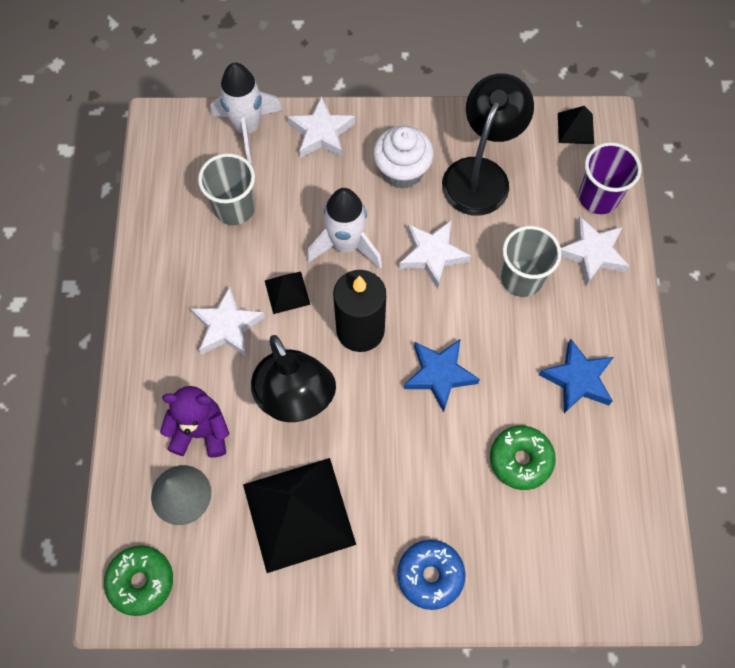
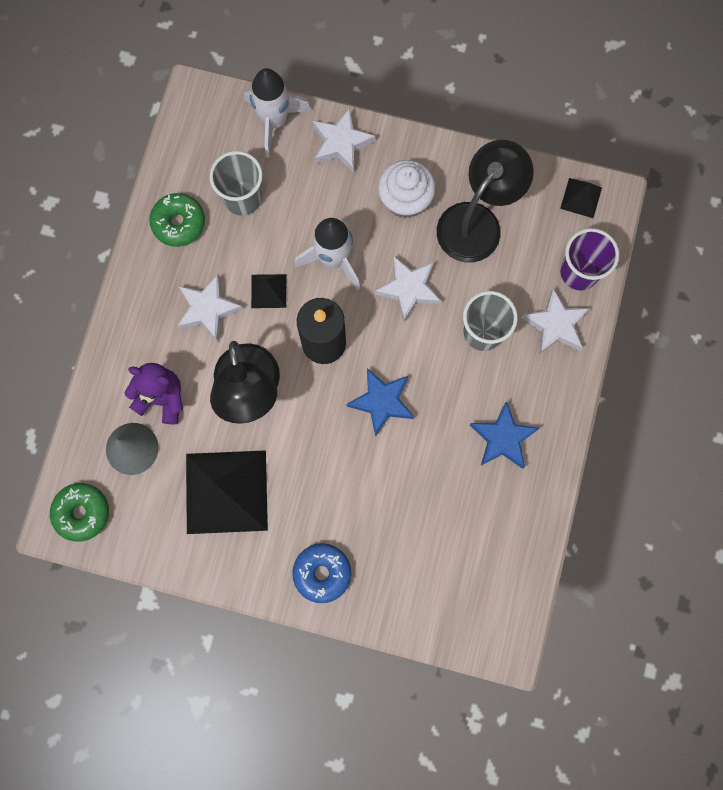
camera: 15 degrees right, 10 degrees up
green donut [490,426,556,490] -> green donut moved to [149,193,205,247]

